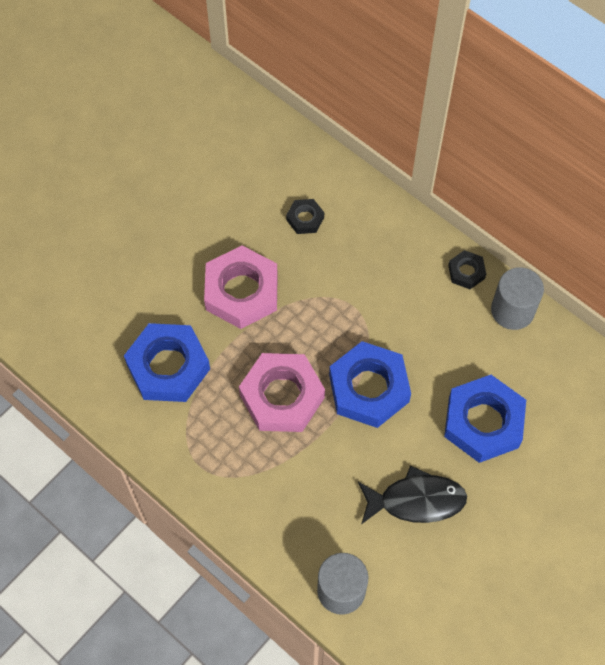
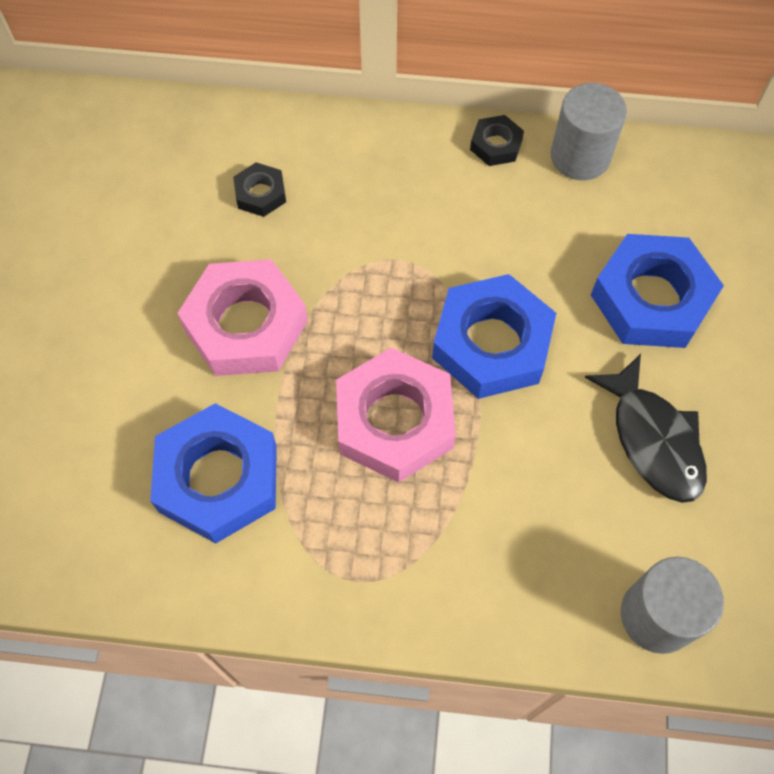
camera: 35 degrees left, 0 degrees up
black fish [358,465,467,524] -> black fish turned 105 degrees clockwise [585,354,707,503]

